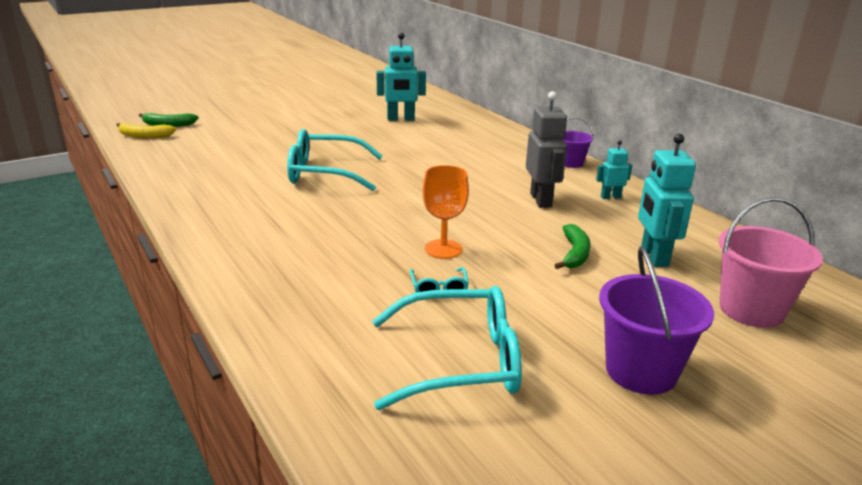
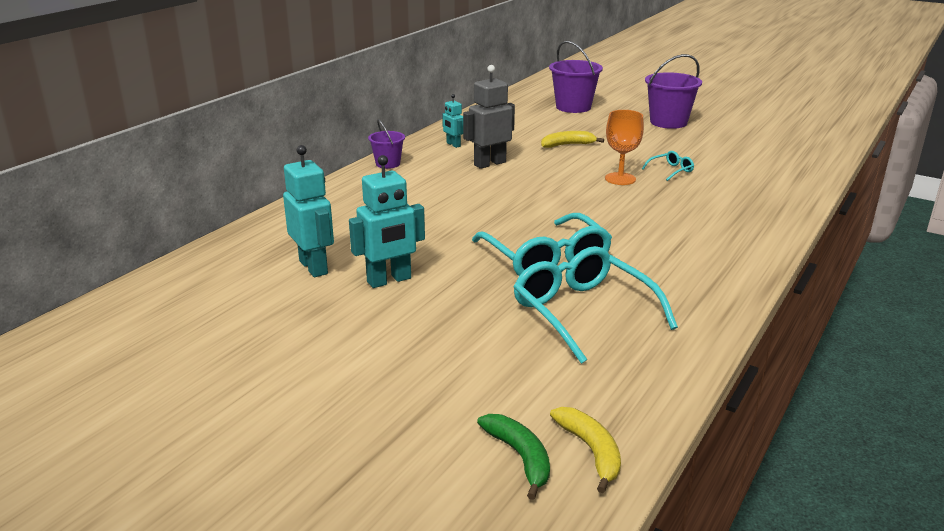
camera: 115 degrees left, 0 degrees up
turquoise glasses [372,286,522,410] -> turquoise glasses moved to [513,246,678,364]
green banana [554,224,591,269] -> yellow banana [541,131,604,148]
turquoise robot [638,134,696,267] -> turquoise robot moved to [349,155,425,288]
pink bucket [719,197,823,328] -> purple bucket [549,41,603,113]

